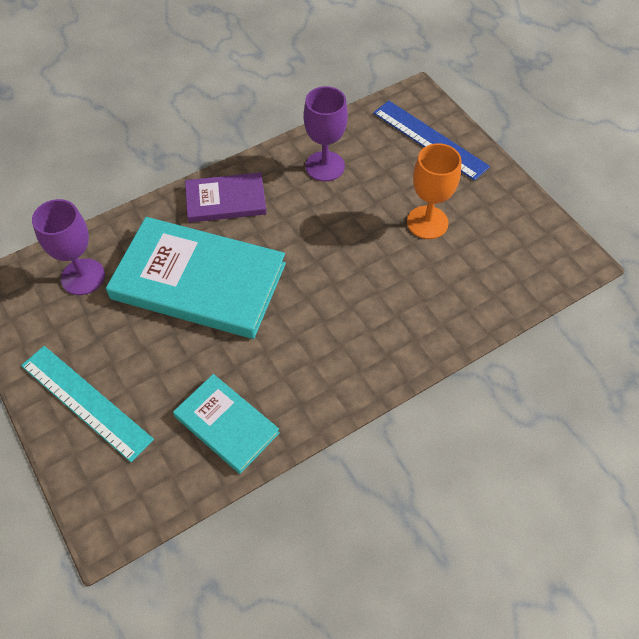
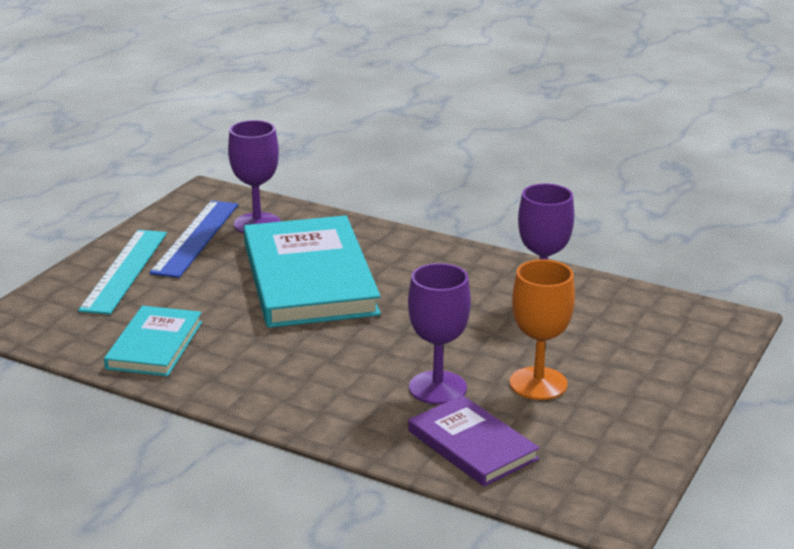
camera: 60 degrees right, 30 degrees down
purple book [185,172,267,223] -> purple book moved to [408,395,540,487]
blue ruler [373,101,490,181] -> blue ruler moved to [149,200,238,278]
none -> purple goblet [408,263,471,404]

